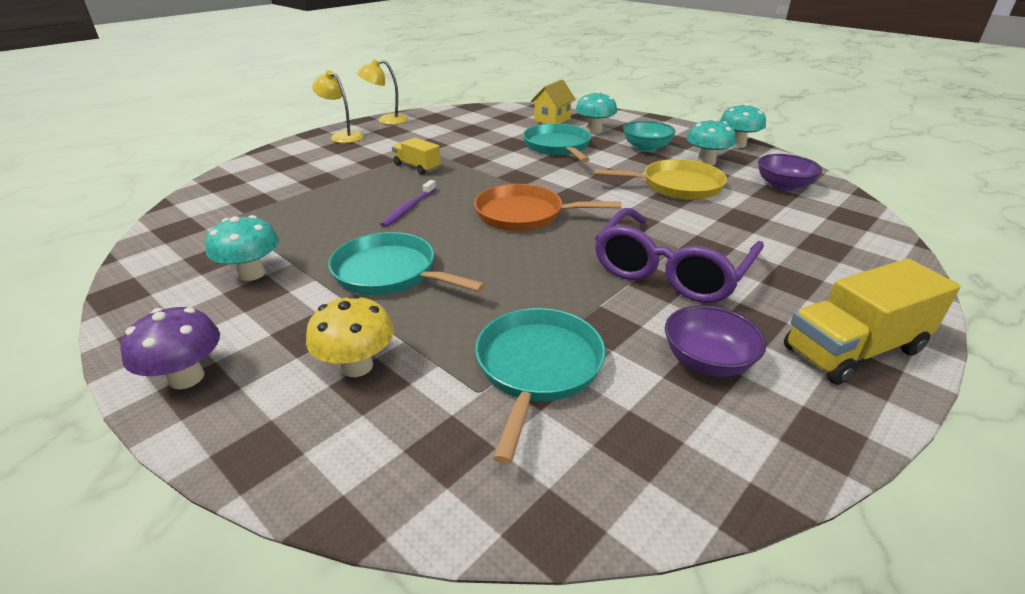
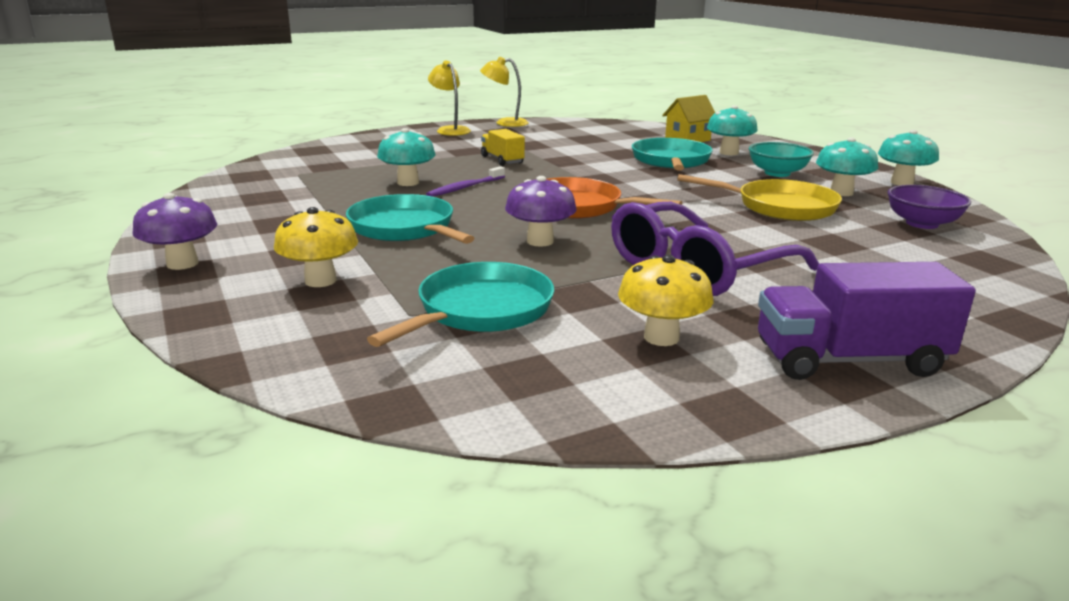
camera: 20 degrees right, 10 degrees down
turquoise mushroom [205,215,279,281] -> turquoise mushroom moved to [377,128,436,186]
purple bowl [665,305,766,377] -> yellow mushroom [618,255,713,346]
yellow truck [784,258,961,385] -> purple truck [758,262,976,380]
none -> purple mushroom [505,176,577,247]

